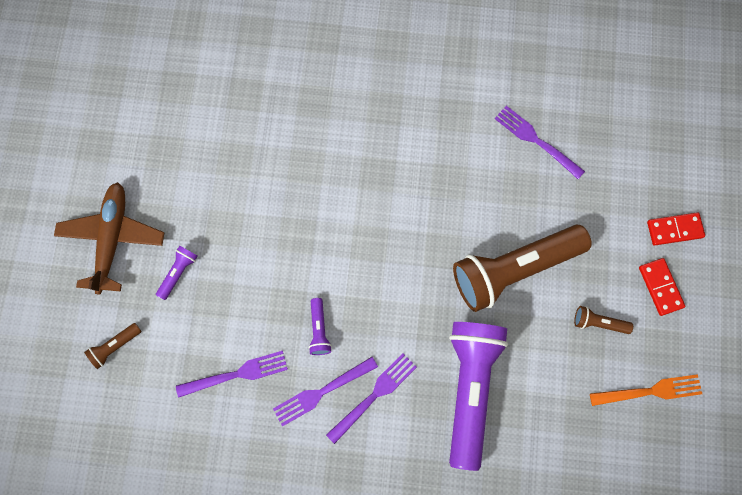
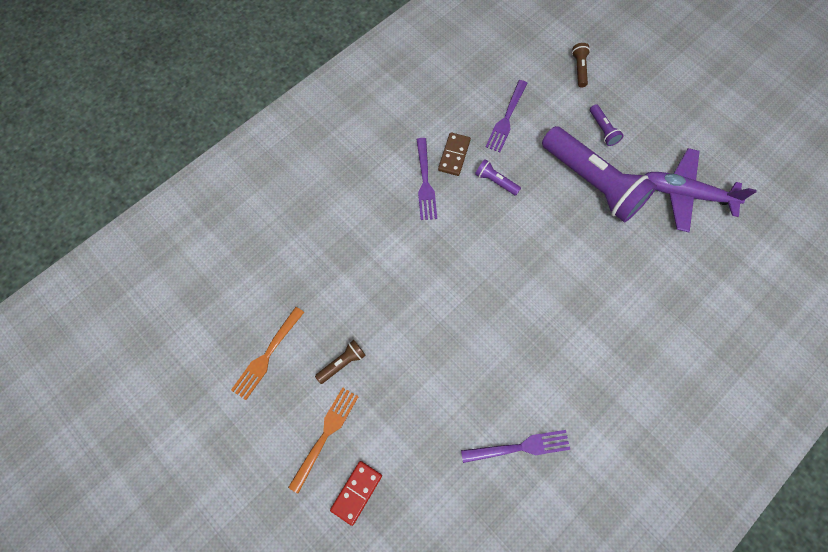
camera: 130 degrees right, 5 degrees down
brown plane [54,182,164,295] -> none
purple fork [273,357,378,427] -> brown domino [438,132,471,176]
purple flashlight [449,322,508,471] -> purple flashlight moved to [542,126,657,223]
brown flashlight [453,225,592,312] -> none
red domino [639,258,685,316] -> orange fork [288,387,359,494]
none -> purple plane [645,148,757,232]

